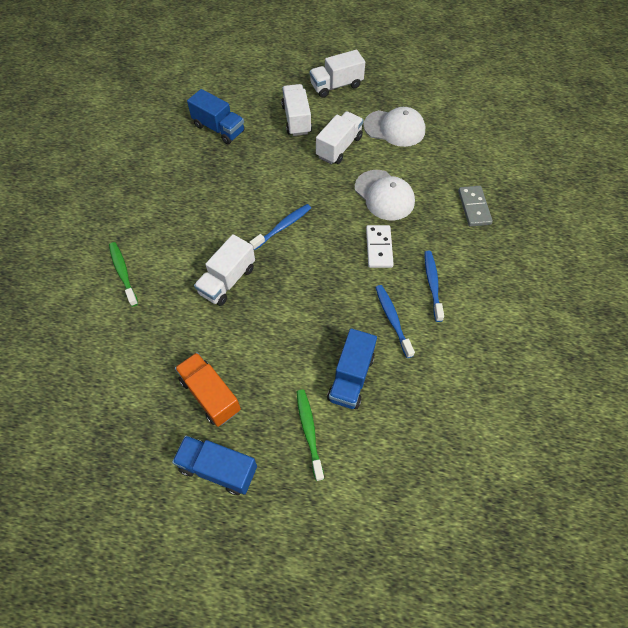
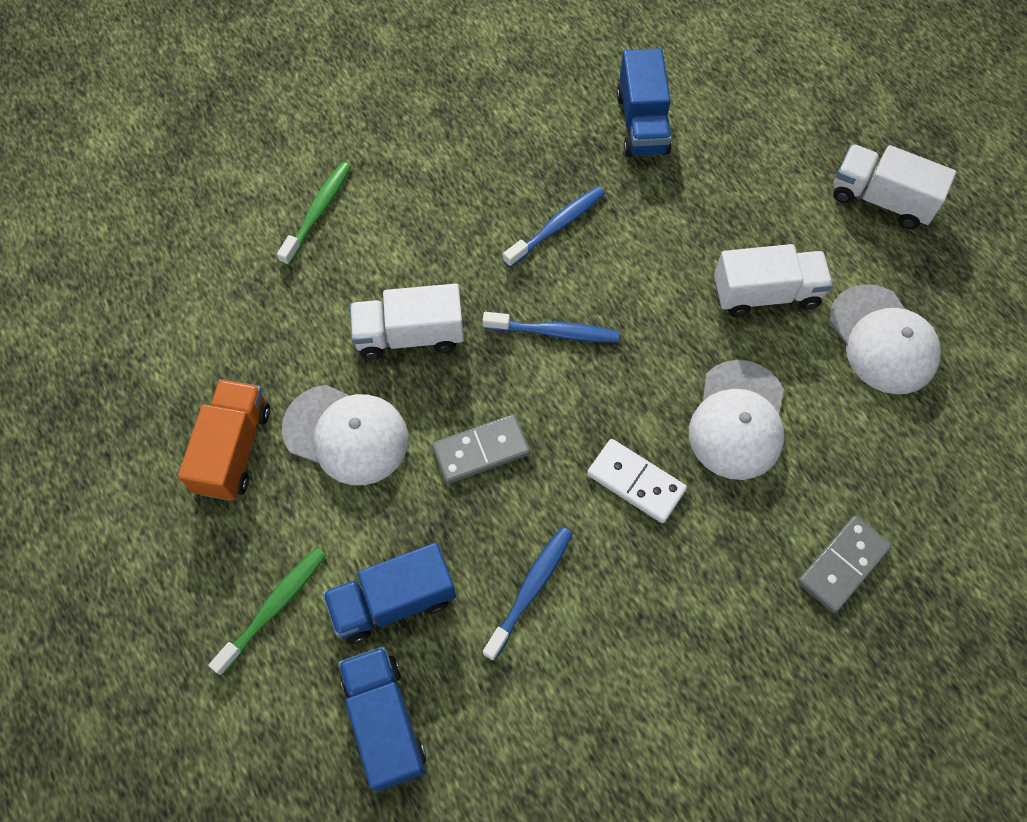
camera: 50 degrees right, 5 degrees up
blue truck [172,435,257,495] -> blue truck moved to [338,646,426,791]
white truck [281,84,312,136] -> none
white domino [366,225,394,268] -> white domino turned 75 degrees clockwise [587,439,687,523]
blue toothbrush [424,251,444,322] -> blue toothbrush moved to [503,186,605,268]
none -> white cap [282,385,409,485]
none -> grey domino [432,414,530,484]

